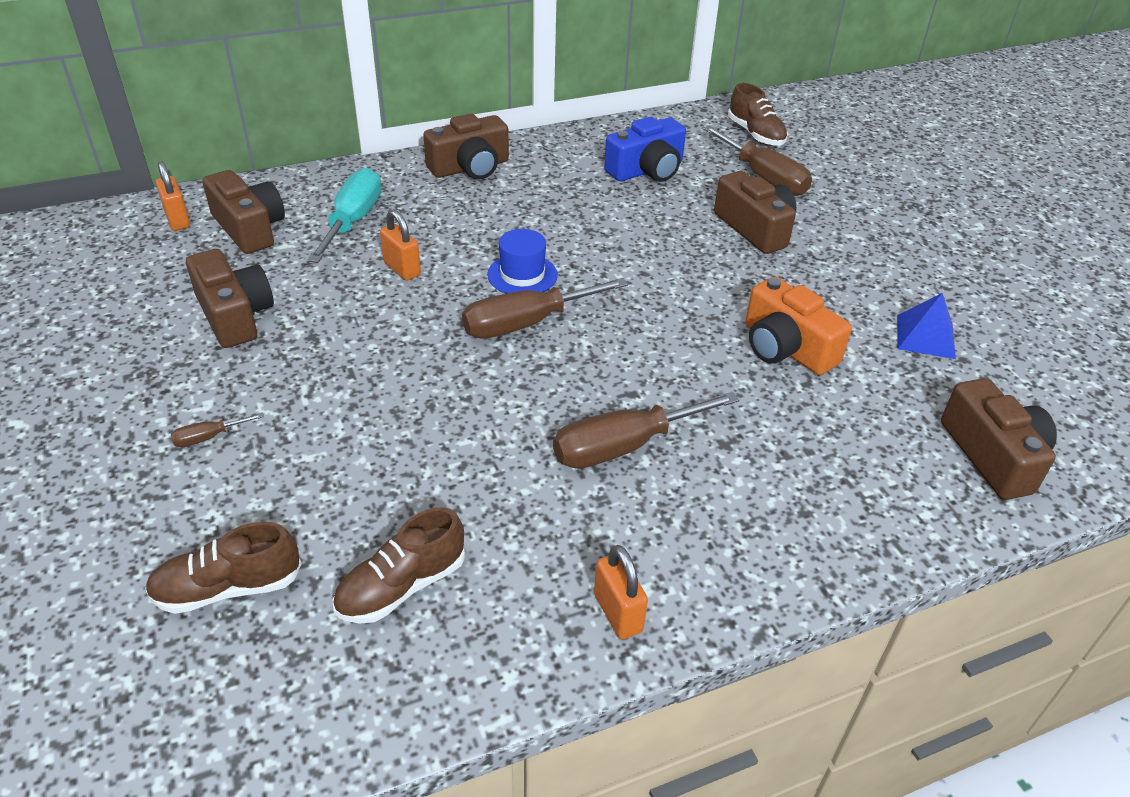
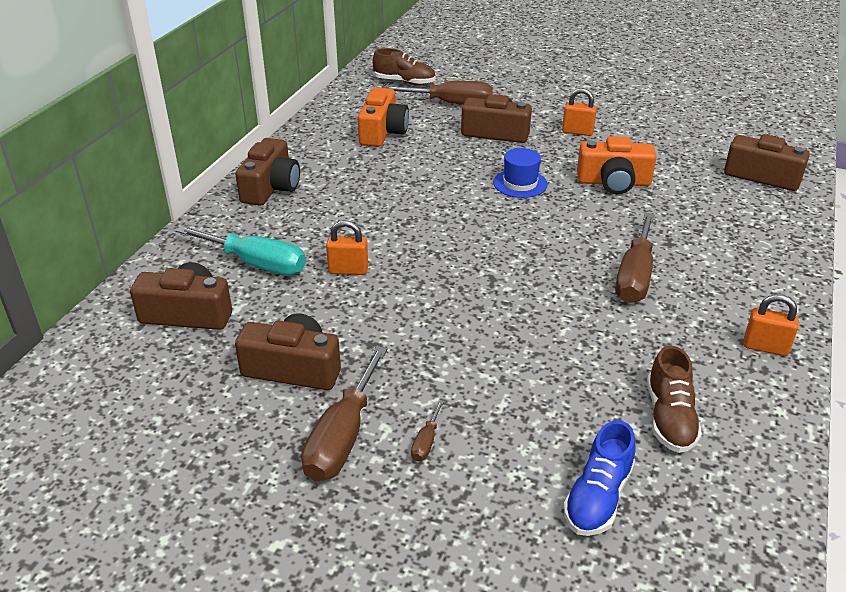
camera: 45 degrees left, 5 degrees down
brown shoe [145,522,301,614] -> blue shoe [563,420,636,536]
orange padlock [156,161,190,231] -> orange padlock moved to [562,88,597,136]
turquoise screwdriver [307,168,382,263] -> turquoise screwdriver turned 150 degrees clockwise [176,226,306,275]
brown screwdriver [462,278,628,339] -> brown screwdriver moved to [301,346,387,482]
blue hat [487,229,558,294] -> blue hat moved to [493,148,548,198]
blue camera [604,117,686,182] -> orange camera [358,88,409,147]
blue pyramid [897,293,956,359] -> none

